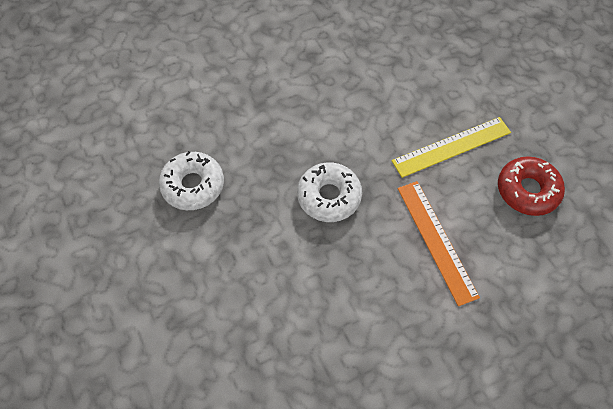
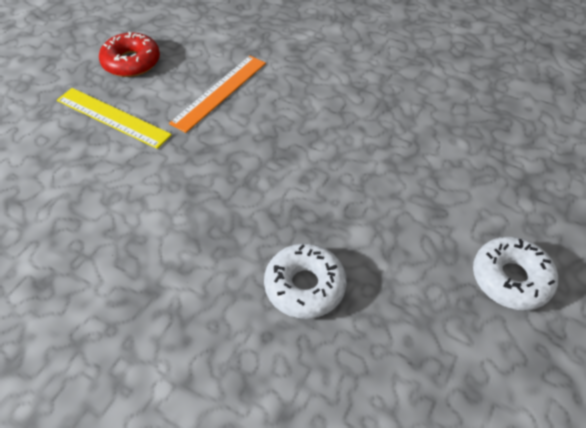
camera: 125 degrees left, 10 degrees down
white donut [297,162,362,222] -> white donut moved to [473,236,558,310]

